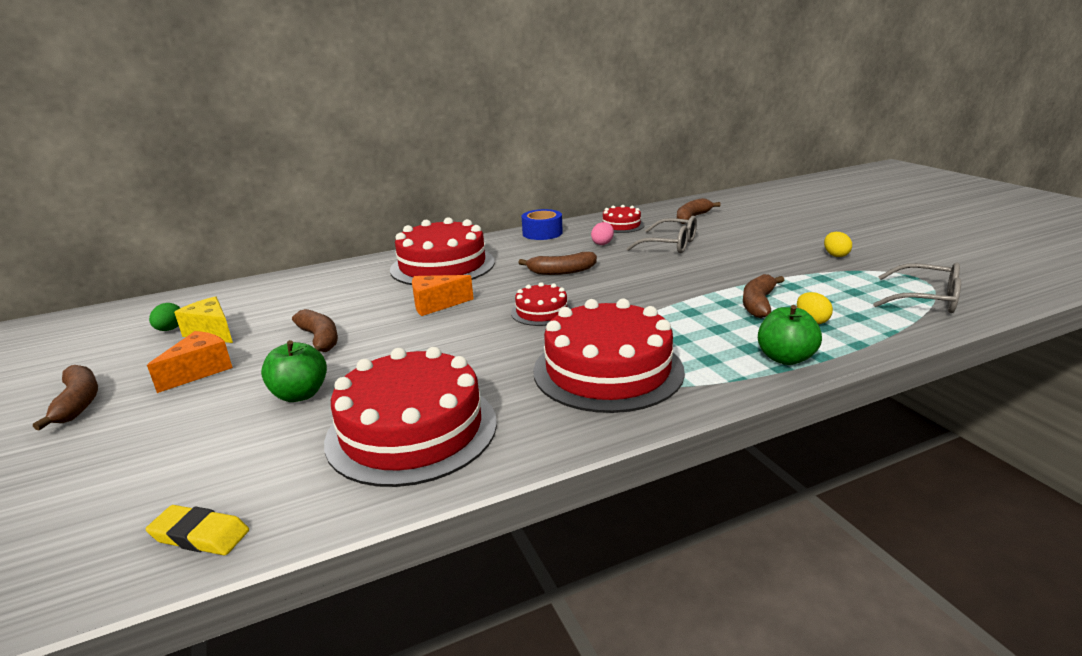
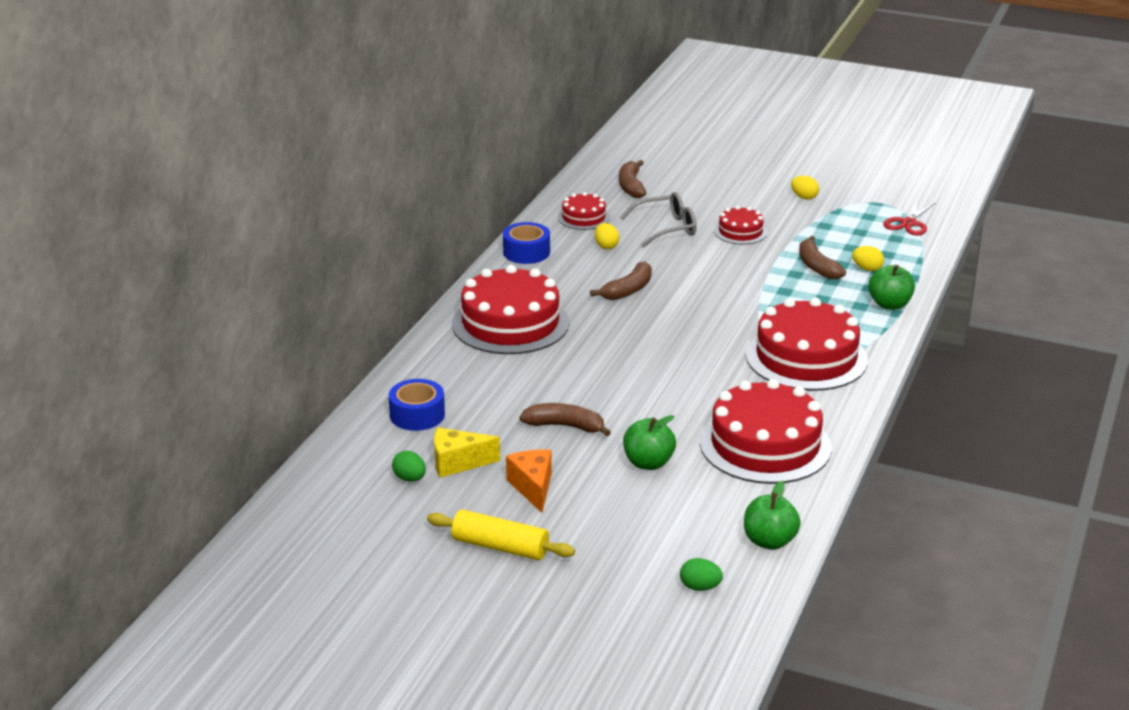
camera: 45 degrees left, 5 degrees up
brown banana [33,365,98,430] -> yellow rolling pin [427,510,575,560]
yellow eraser [146,505,249,555] -> green apple [744,481,801,550]
orange cheese [412,275,474,316] -> none
red cake [511,282,572,326] -> red cake moved to [714,206,767,245]
pink egg [591,222,614,245] -> yellow egg [595,223,619,249]
grey glasses [873,263,961,313] -> red scissors [883,200,935,235]
none -> blue tape [389,379,445,431]
none -> green egg [680,558,723,591]

